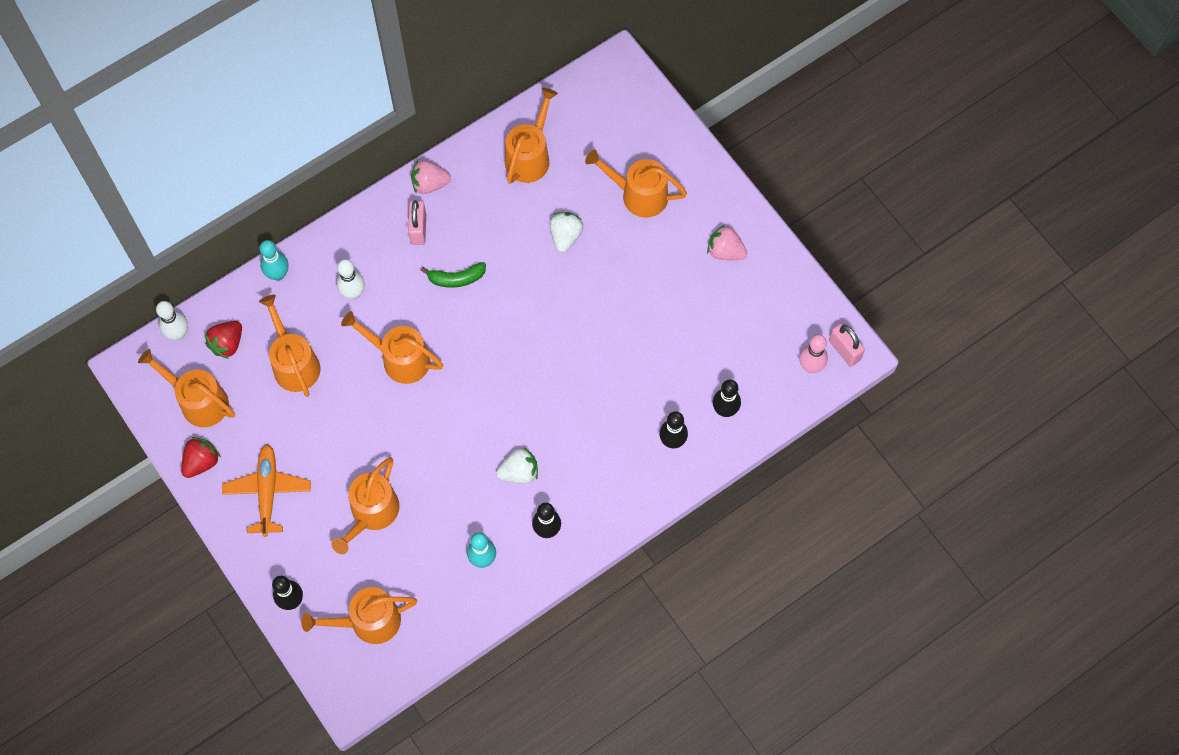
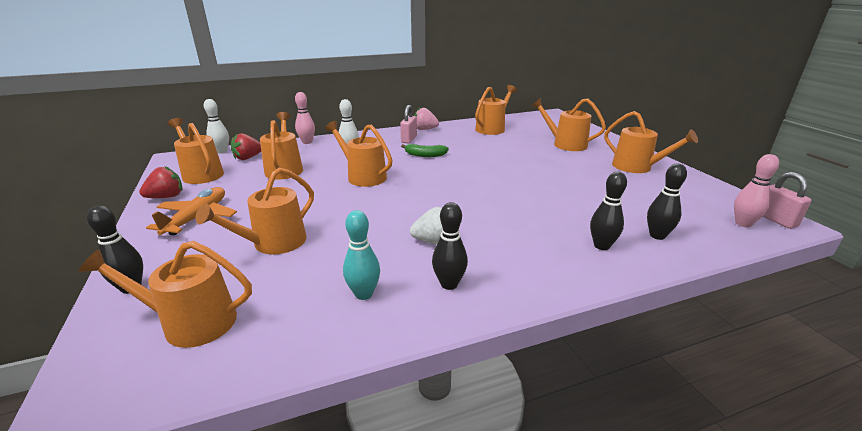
camera: 15 degrees right, 40 degrees down
turquoise bowling pin [259,240,289,281] -> pink bowling pin [295,92,315,144]
white strawberry [549,212,583,252] -> none
pink strawberry [707,225,747,260] -> orange watering can [604,111,698,173]

